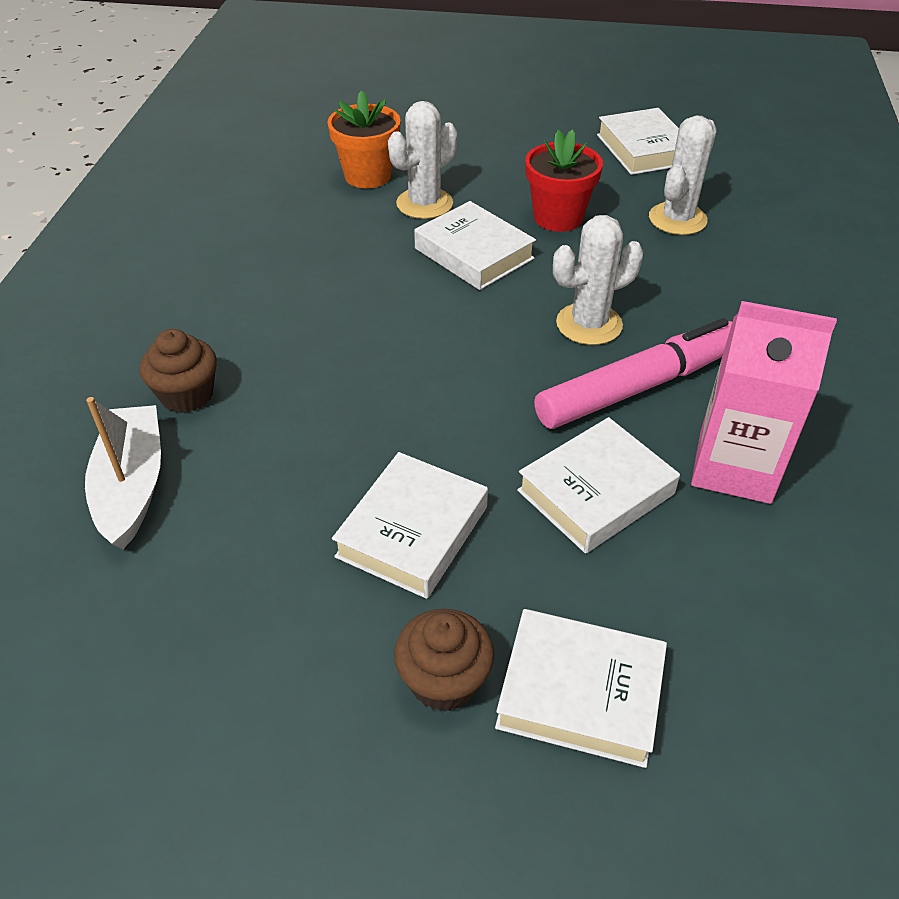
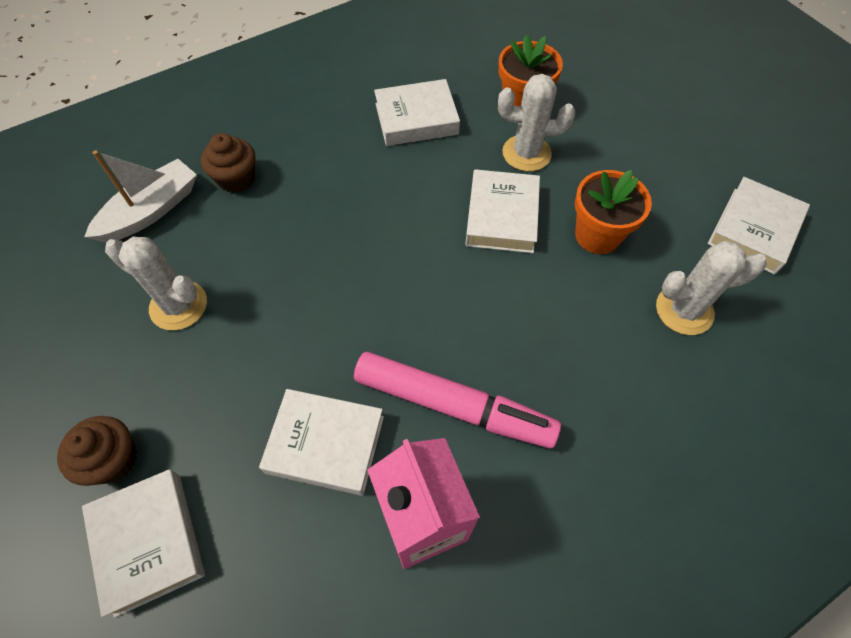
camera: 50 degrees right, 15 degrees up
white book [332,452,488,599] -> white book moved to [374,79,460,146]
red flower pot [525,129,603,232] -> orange flower pot [575,170,652,254]
white cactus [553,215,643,345] -> white cactus moved to [105,237,207,330]

